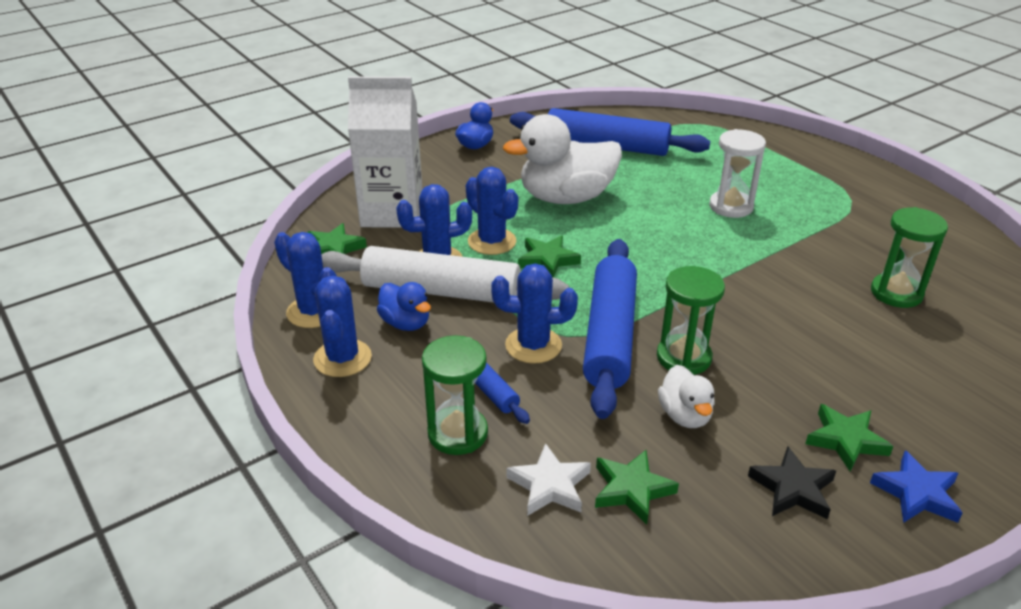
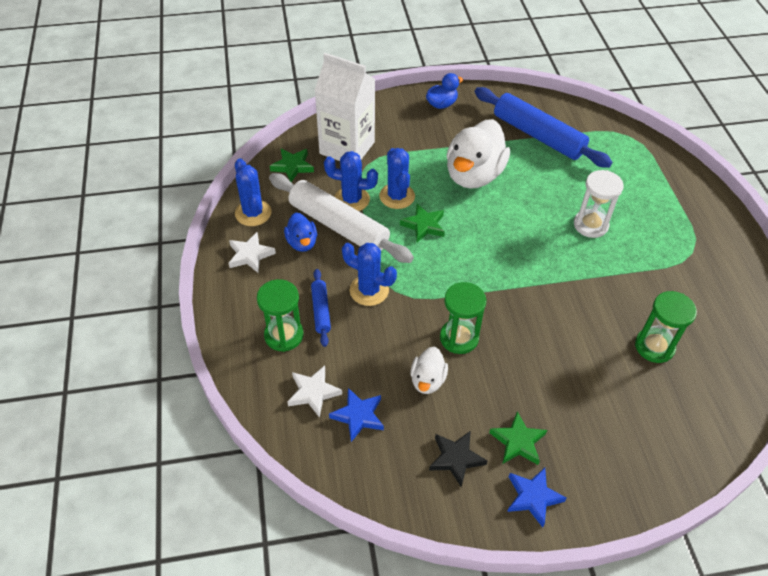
camera: 25 degrees right, 15 degrees up
blue cactus [313,275,372,377] -> white star [229,232,276,273]
white duck [503,114,622,204] -> white duck turned 75 degrees counterclockwise [447,119,510,189]
blue rolling pin [583,239,637,419] -> none
green star [595,450,679,525] -> blue star [329,388,384,442]

